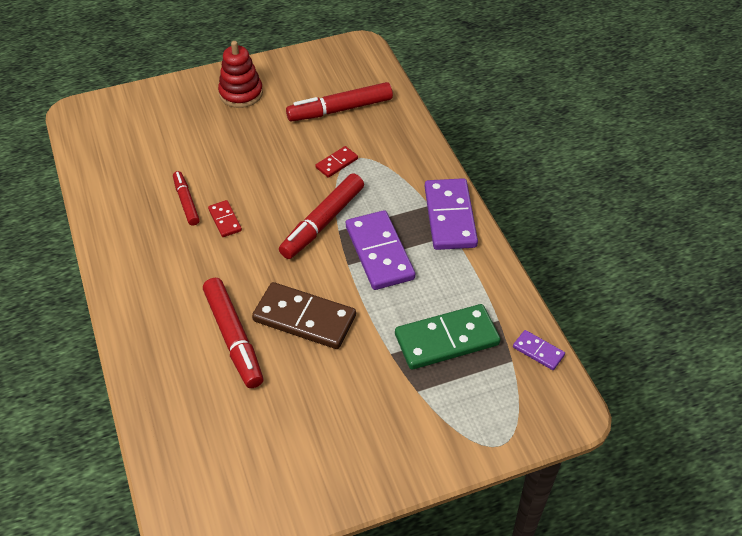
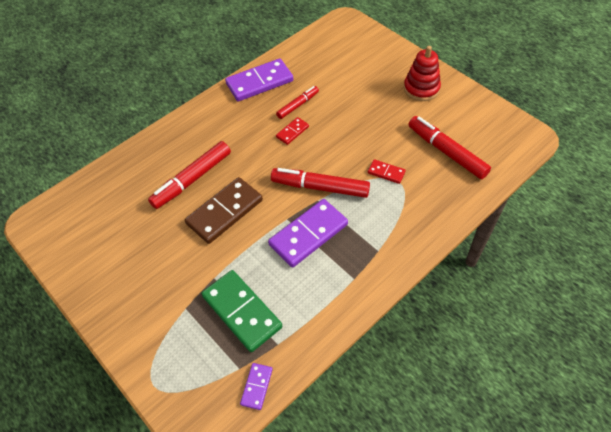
camera: 70 degrees right, 5 degrees up
brown domino [252,282,356,349] -> brown domino turned 45 degrees clockwise [185,177,263,244]
purple domino [425,178,478,250] -> purple domino moved to [225,58,294,101]

